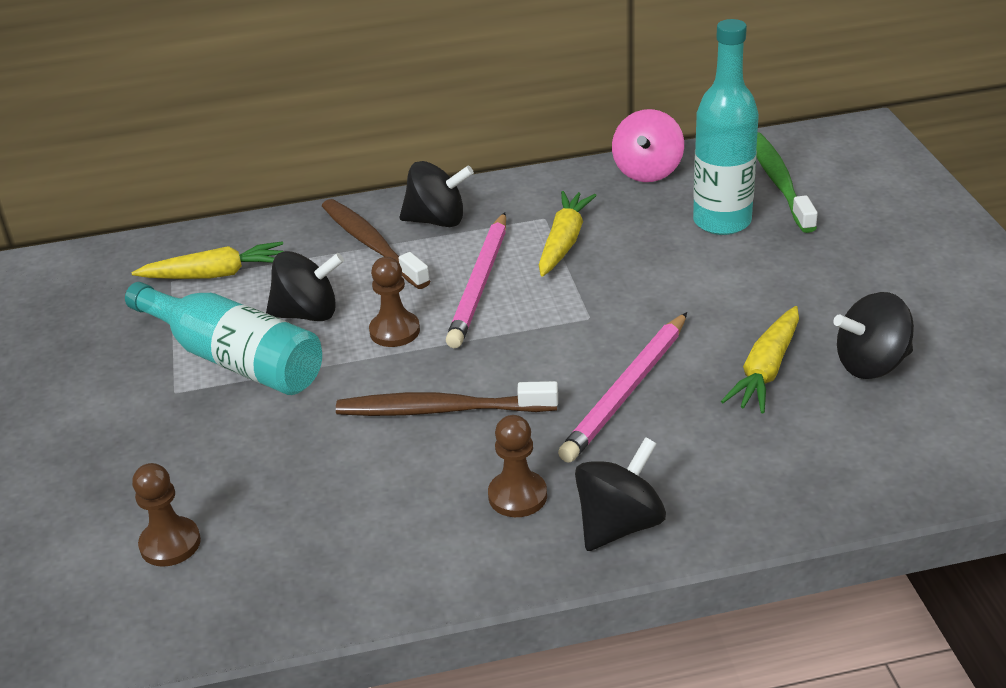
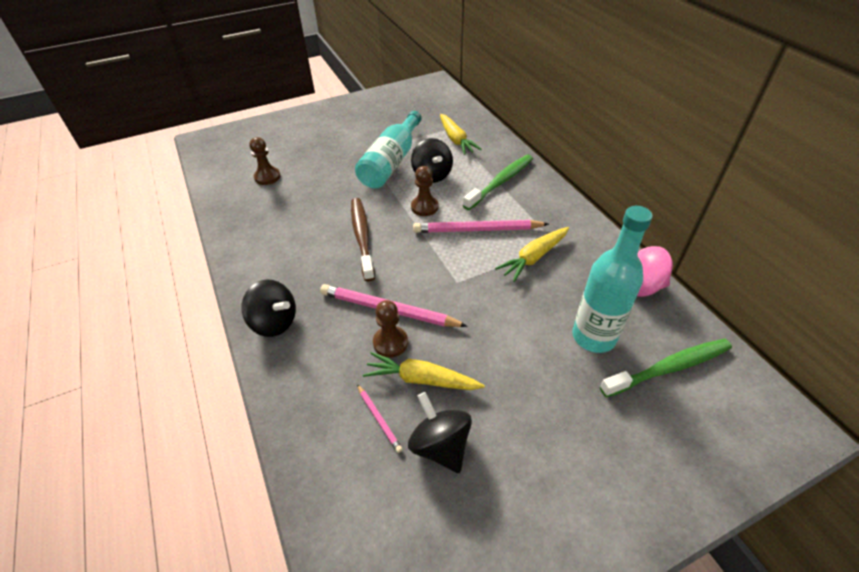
camera: 75 degrees right, 10 degrees up
brown toothbrush [322,199,431,289] -> green toothbrush [463,155,533,210]
black spinning top [400,161,474,227] -> none
brown pawn [488,415,547,517] -> brown pawn moved to [373,300,408,358]
yellow carrot [539,191,597,277] -> yellow carrot turned 135 degrees clockwise [495,227,569,282]
none -> pink pencil [357,384,403,453]

